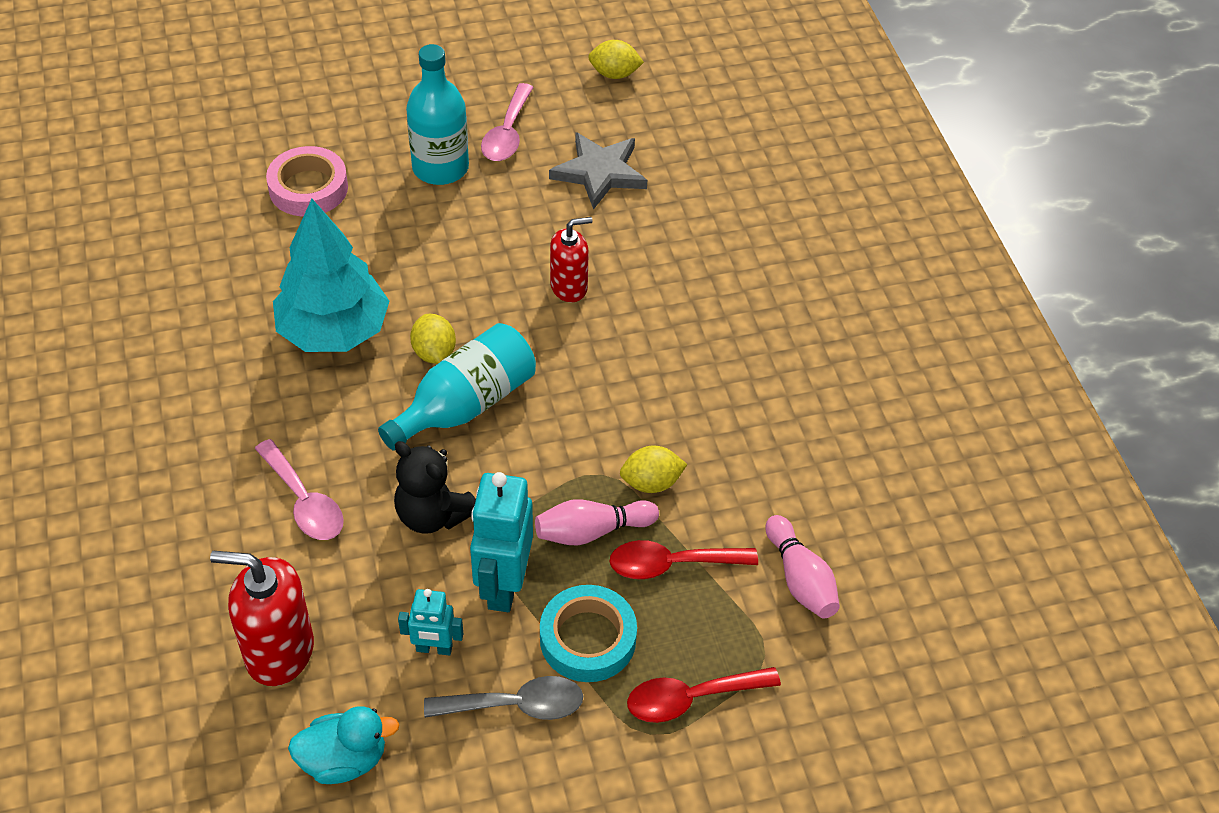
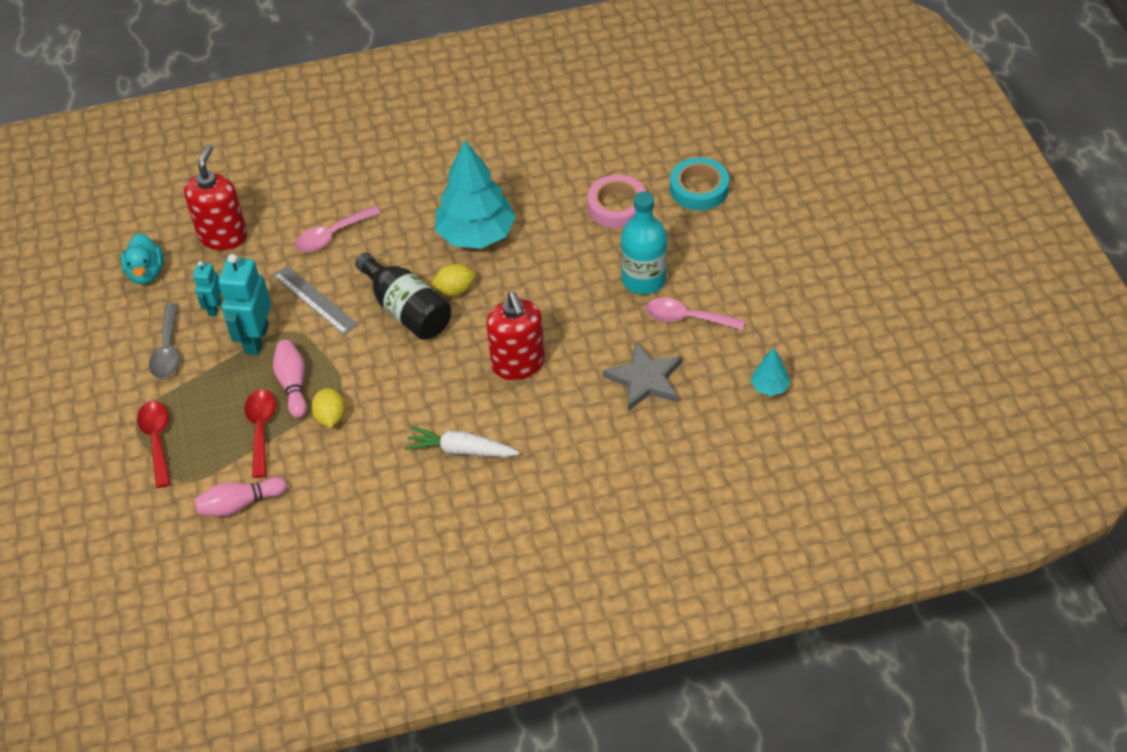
camera: 95 degrees right, 0 degrees up
turquoise bottle [378,323,536,451] -> black bottle [355,252,451,340]
black teddy bear [394,441,476,534] -> grey ruler [273,266,358,335]
turquoise robot [470,472,533,612] -> turquoise robot turned 90 degrees counterclockwise [218,254,271,355]
turquoise tape [540,585,637,682] -> turquoise tape moved to [670,157,729,210]
red soap dispenser [550,217,593,302] -> red soap dispenser [486,292,545,380], size x1.56
yellow lemon [588,40,644,79] -> turquoise tree [751,348,790,396]
none -> white carrot [404,426,520,457]

